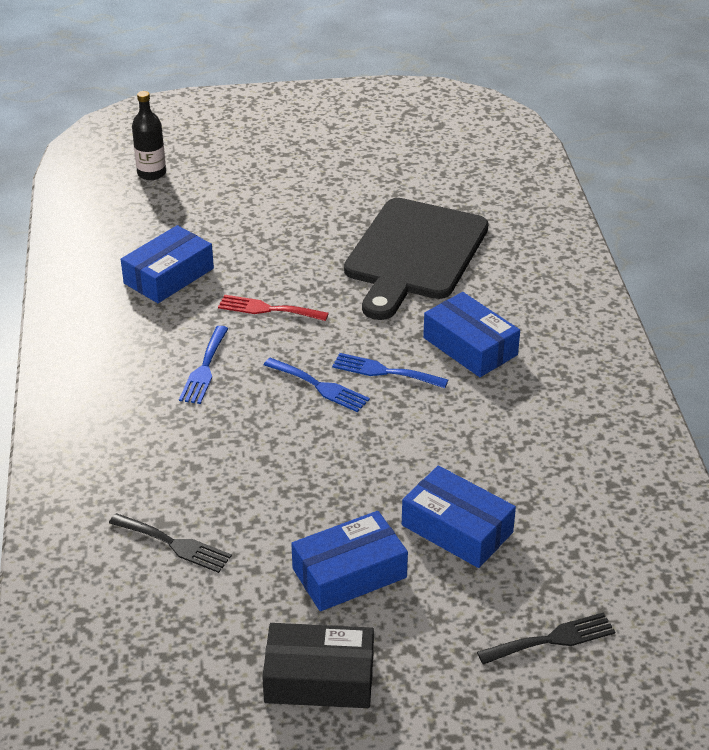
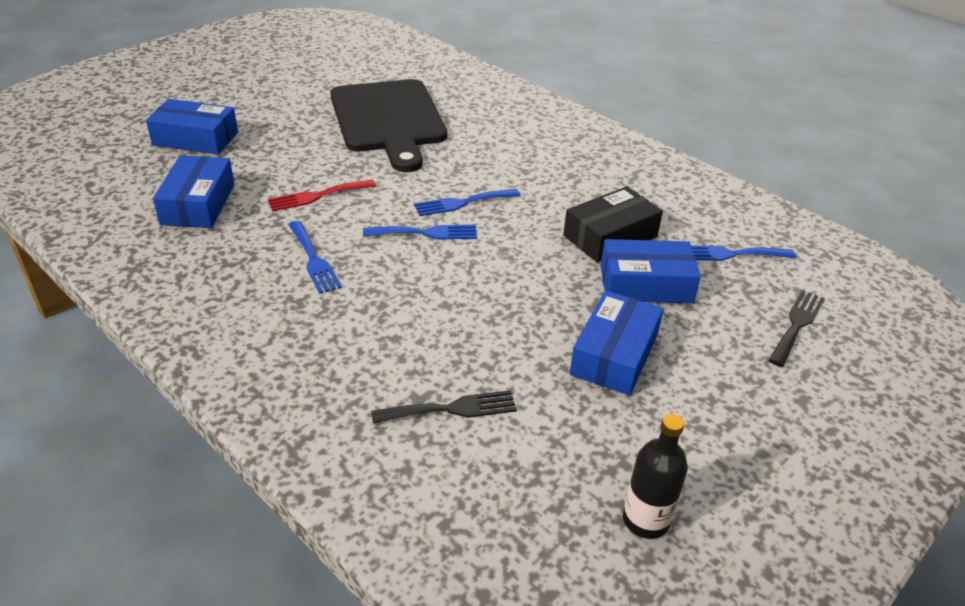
camera: 40 degrees left, 0 degrees up
black bottle [132,91,166,180] -> black bottle moved to [623,414,688,539]
black box [262,623,374,708] -> black box moved to [563,186,663,263]
blue box [423,292,520,377] -> blue box moved to [146,99,238,155]
none -> blue fork [691,245,796,261]

